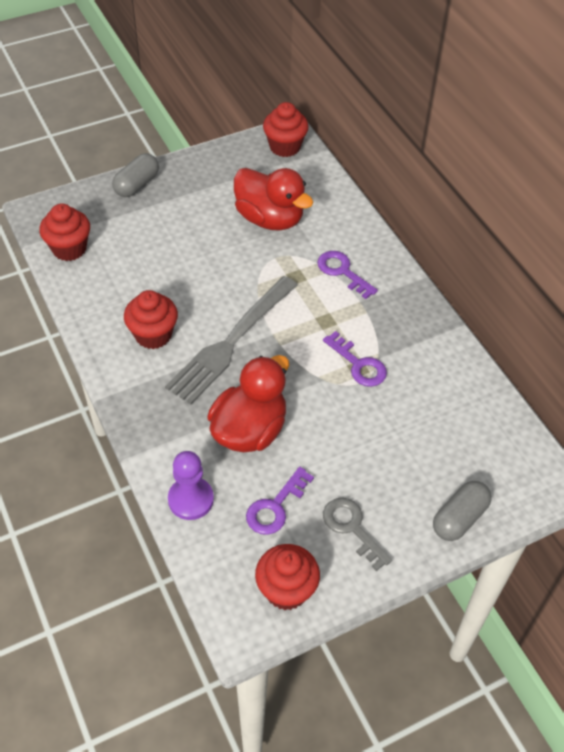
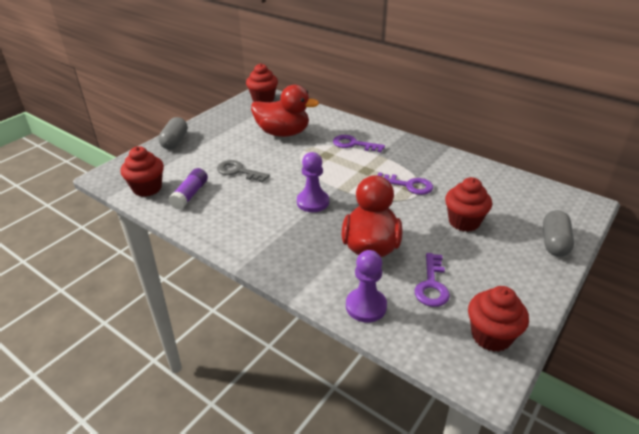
camera: 25 degrees left, 15 degrees down
red cupcake [124,290,178,349] -> red cupcake moved to [445,177,492,232]
grey fork [165,276,298,405] -> purple pawn [297,152,329,212]
grey key [323,498,392,571] -> grey key moved to [217,160,270,183]
none -> purple glue stick [168,168,208,210]

